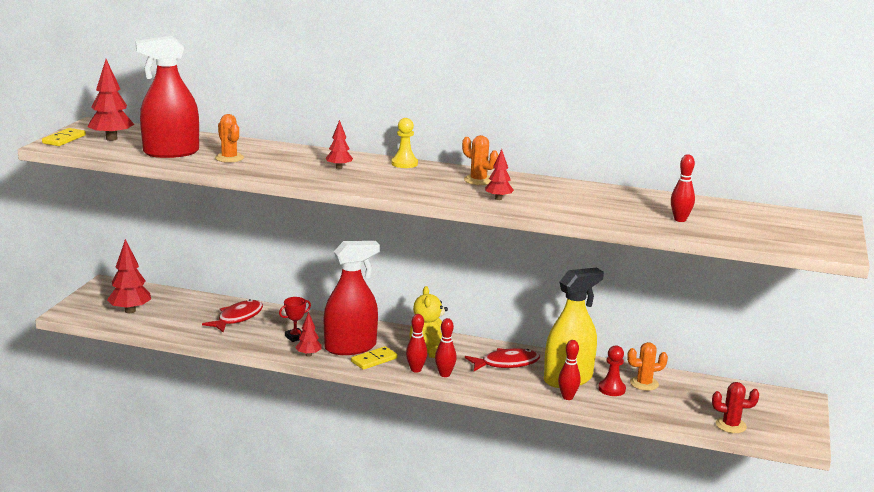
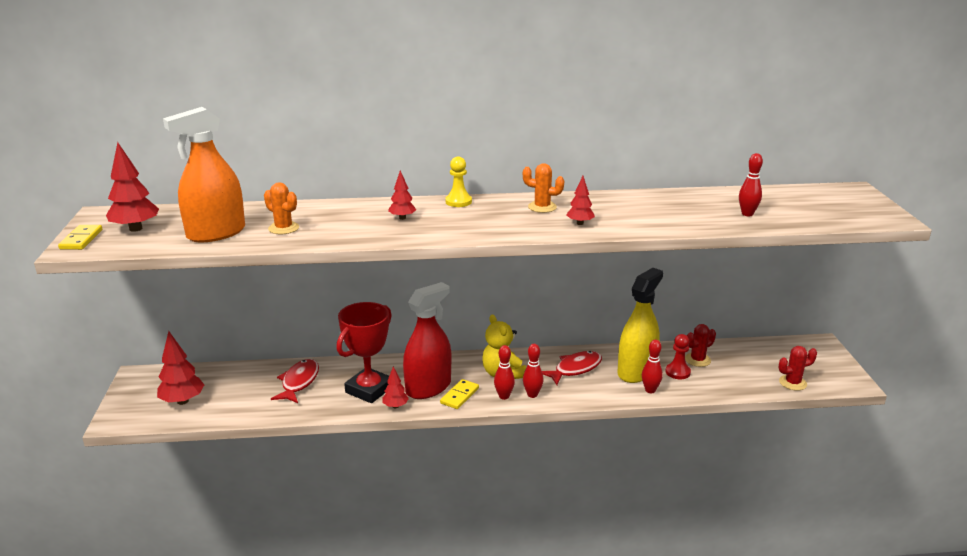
camera: 20 degrees left, 5 degrees up
red spray bottle [136,36,199,158] -> orange spray bottle [163,107,245,243]
red trophy [279,297,311,342] -> red trophy [336,302,392,403], size x2.20
orange cactus [627,342,668,391] -> red cactus [685,324,716,367]

